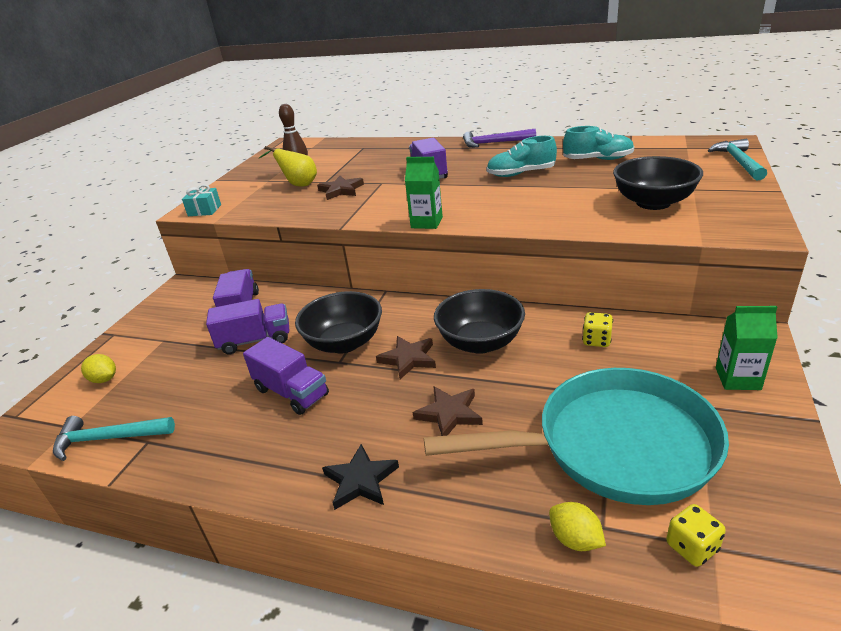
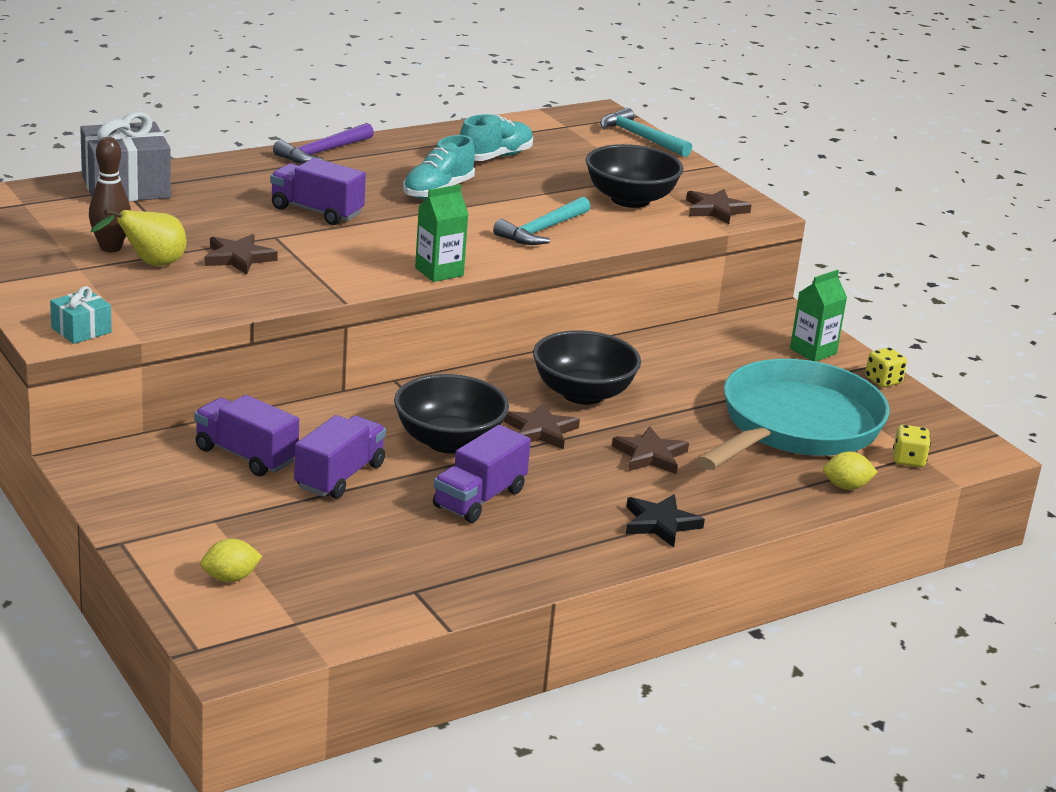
camera: 55 degrees left, 5 degrees down
turquoise hammer [53,416,175,461] -> turquoise hammer moved to [493,196,590,245]
purple truck [243,337,329,415] -> purple truck turned 135 degrees clockwise [433,425,531,523]
yellow dice [582,312,613,347] -> yellow dice moved to [865,348,907,387]
none -> grey gift [80,112,171,201]
none -> brown star [686,189,751,224]

